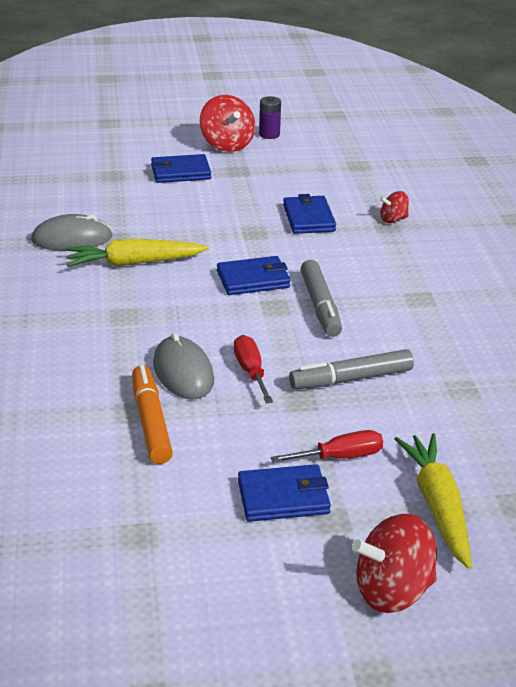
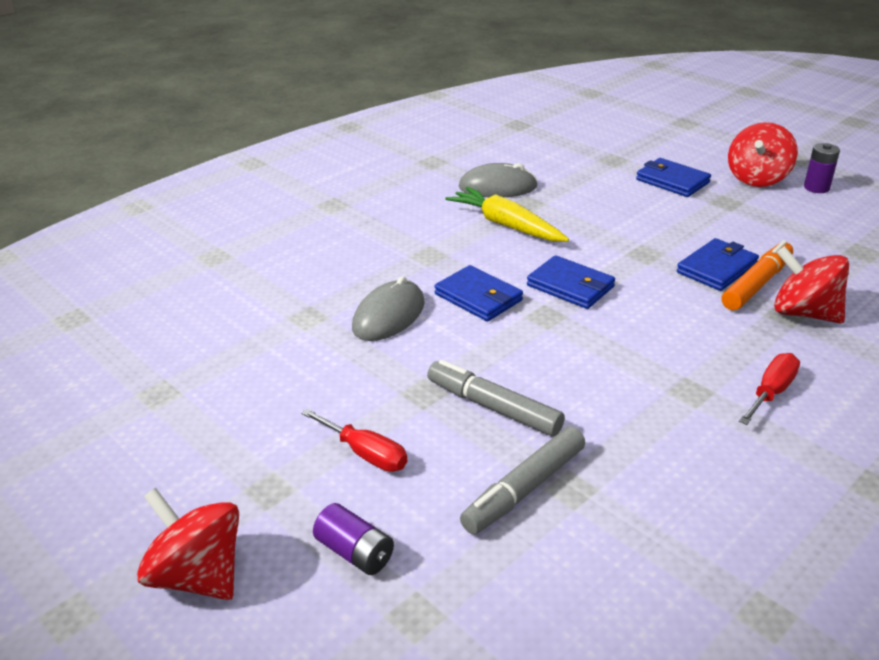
camera: 55 degrees right, 0 degrees up
grey mouse [31,214,113,251] -> grey mouse turned 45 degrees counterclockwise [459,163,538,197]
orange marker [132,365,173,464] -> orange marker moved to [722,240,793,311]
red screwdriver [234,335,273,403] -> red screwdriver moved to [739,353,800,425]
blue wallet [238,464,331,522] -> blue wallet moved to [434,265,523,321]
grey marker [301,260,342,337] -> grey marker moved to [460,427,585,534]
red spinning top [380,191,409,223] -> red spinning top [774,246,849,323], size x1.83
yellow carrot [394,433,472,569] -> purple battery [313,503,394,575]

